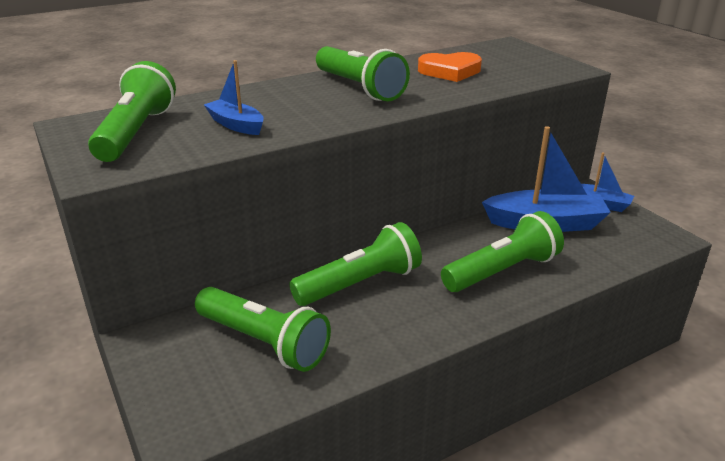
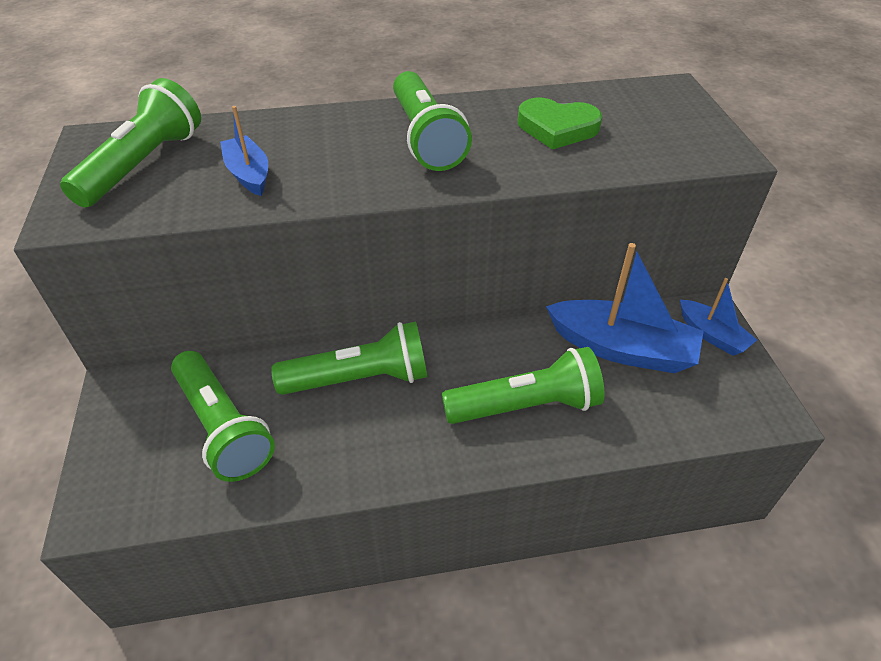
camera: 20 degrees right, 15 degrees up
orange heart [418,52,482,82] -> green heart [518,98,602,150]

